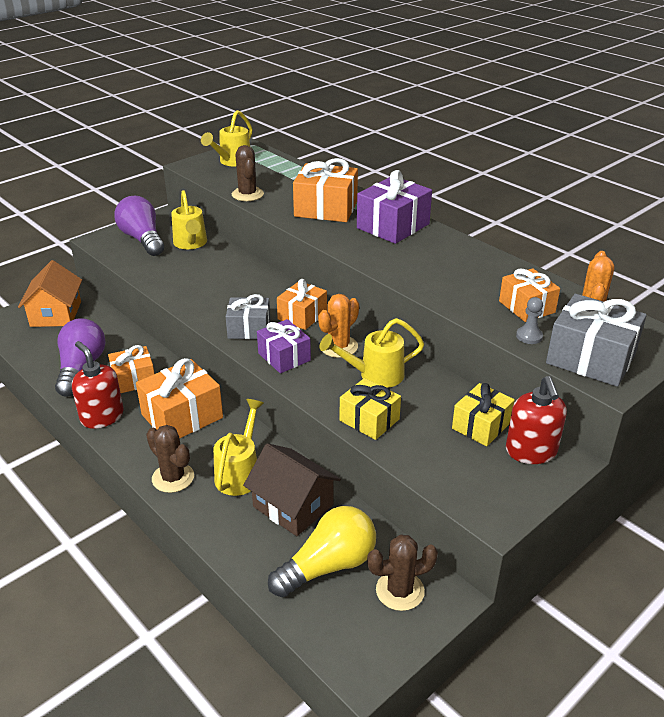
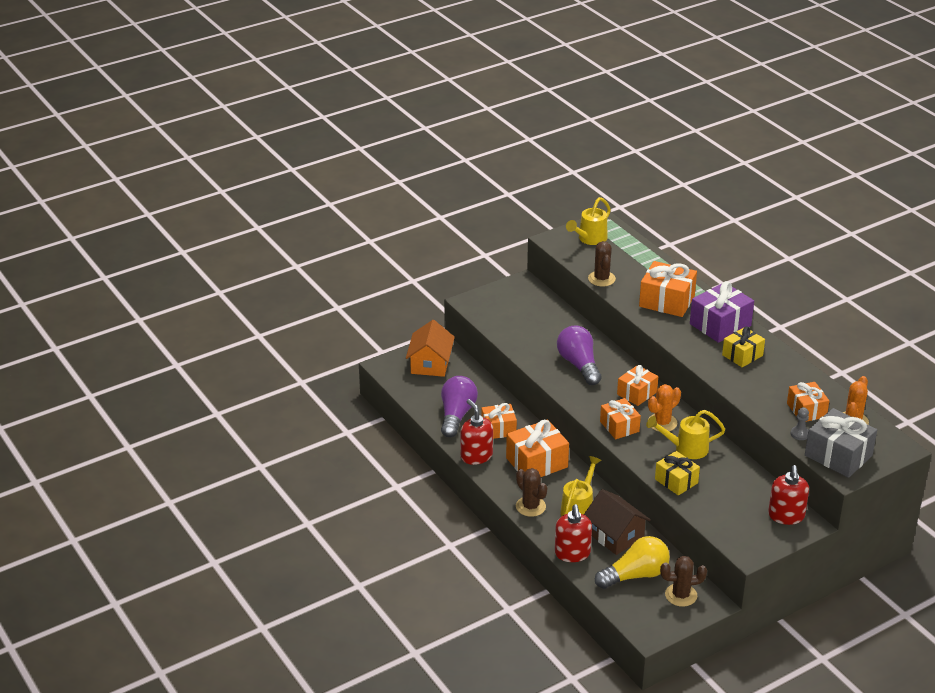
camera: 10 degrees right, 0 degrees up
purple light bulb [114,196,164,256] -> purple light bulb moved to [557,325,602,385]
yellow watering can [171,190,207,249] -> none
grey gift [226,294,270,339] -> none
purple gift [257,319,311,373] -> orange gift [600,398,641,439]
yellow gift [452,383,515,446] -> yellow gift moved to [722,326,765,367]
none -> red soap dispenser [555,504,592,562]

